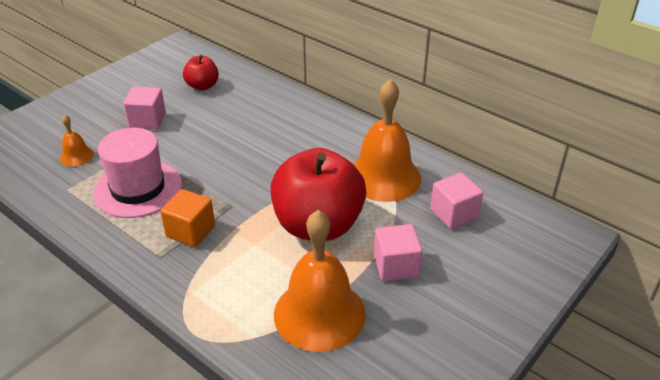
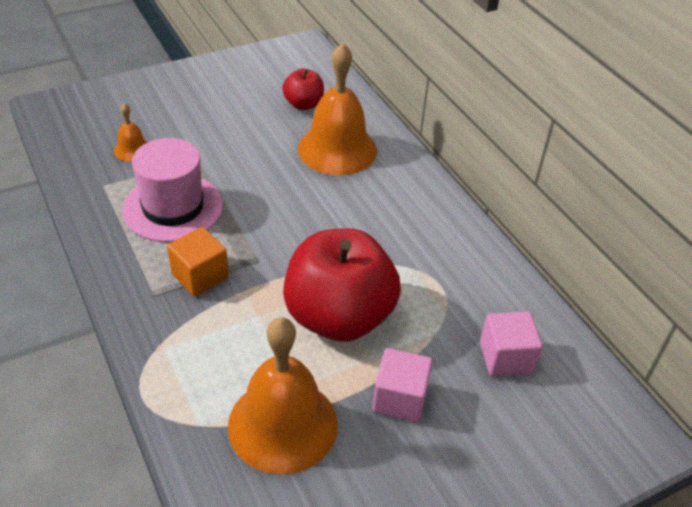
camera: 20 degrees right, 5 degrees up
pink cube [123,87,166,129] -> none
orange bell [353,79,421,202] -> orange bell moved to [298,43,377,175]

